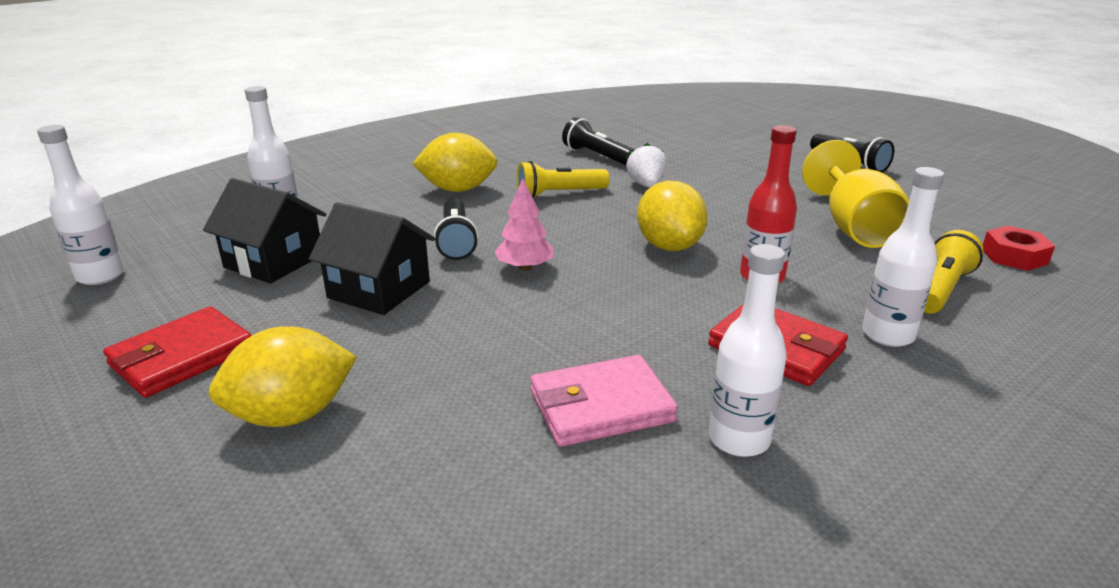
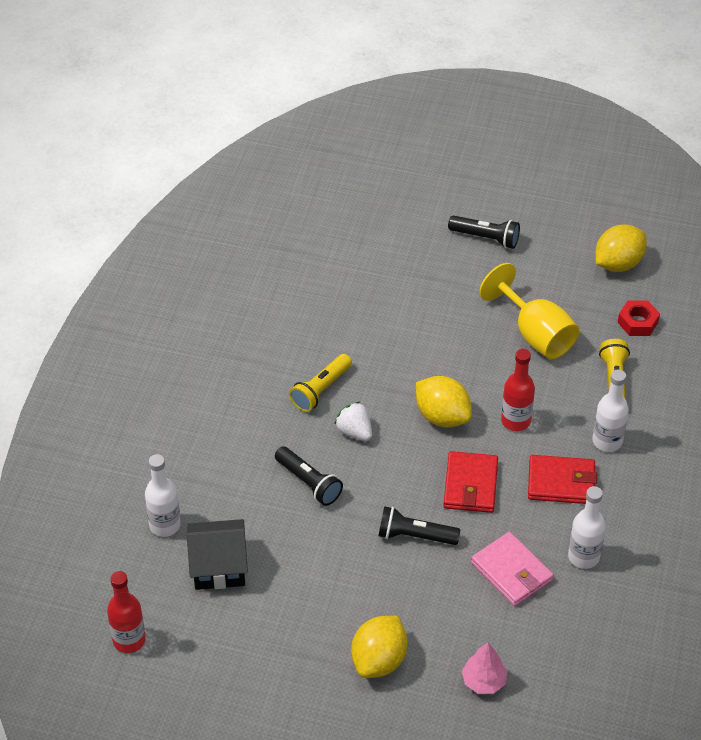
camera: 35 degrees left, 20 degrees up
white bottle [37,125,124,285] -> red bottle [107,571,146,653]
red wallet [103,306,252,398] -> red wallet moved to [443,451,498,513]
black house [309,202,435,315] -> none
yellow lemon [412,133,498,192] -> yellow lemon moved to [595,224,647,272]
pink tree [495,178,554,271] -> pink tree moved to [462,642,507,694]
pink wallet [530,355,678,447] -> pink wallet turned 75 degrees counterclockwise [471,532,554,606]
black flashlight [562,117,635,165] -> black flashlight moved to [378,506,461,545]
white strawberry [626,143,667,188] -> white strawberry moved to [334,402,372,441]

